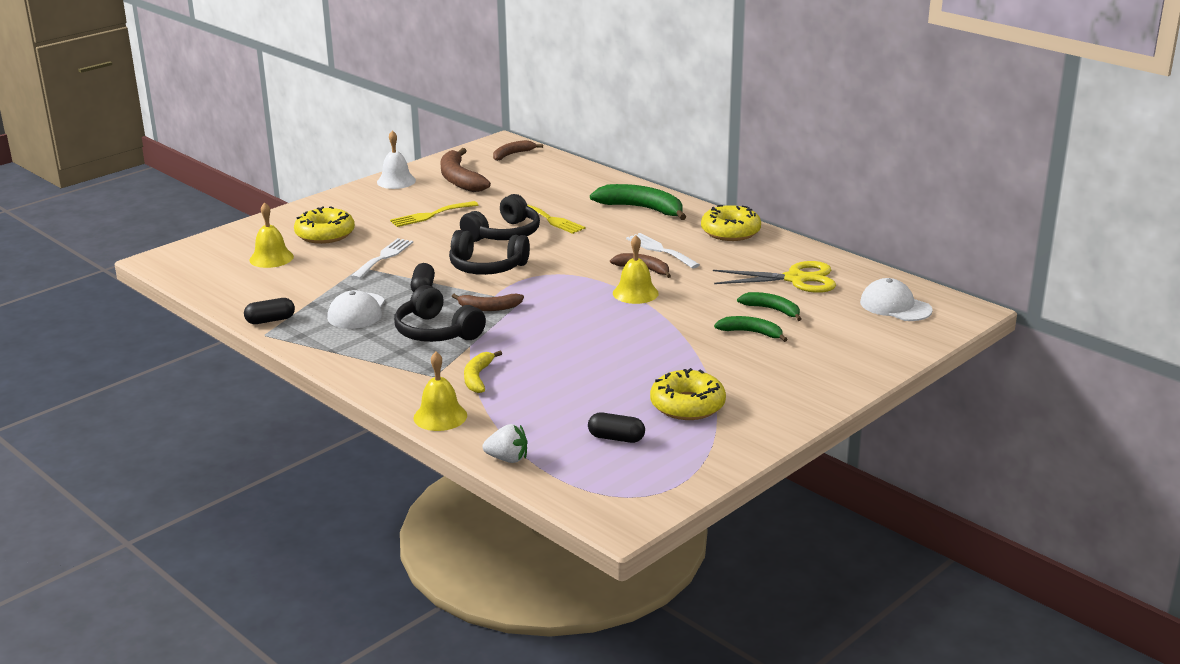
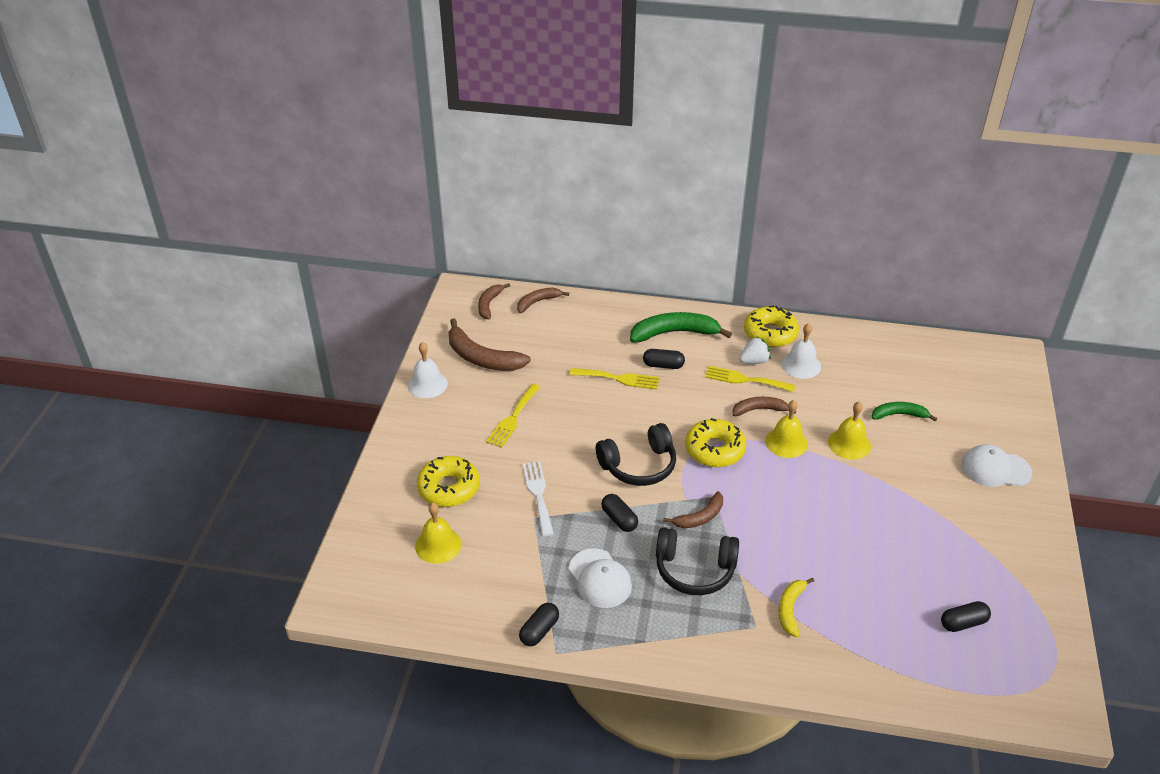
camera: 35 degrees left, 15 degrees up
yellow bell [413,352,467,431] -> yellow bell moved to [828,402,871,460]
black headphones [460,194,540,242] -> none
yellow banana [464,351,502,393] -> yellow banana turned 45 degrees clockwise [778,578,814,637]
white strawberry [483,424,527,463] -> white strawberry moved to [739,336,771,364]
white fork [626,233,700,269] -> yellow fork [705,366,795,392]
yellow donut [650,368,726,420] -> yellow donut moved to [685,418,746,467]
yellow scissors [713,261,836,293] -> none
green banana [714,316,788,342] -> none
white cap [860,278,933,321] -> white cap moved to [961,444,1032,487]
none -> brown banana [517,288,569,313]
none -> black capsule [643,349,685,369]
none -> white bell [781,323,821,379]

